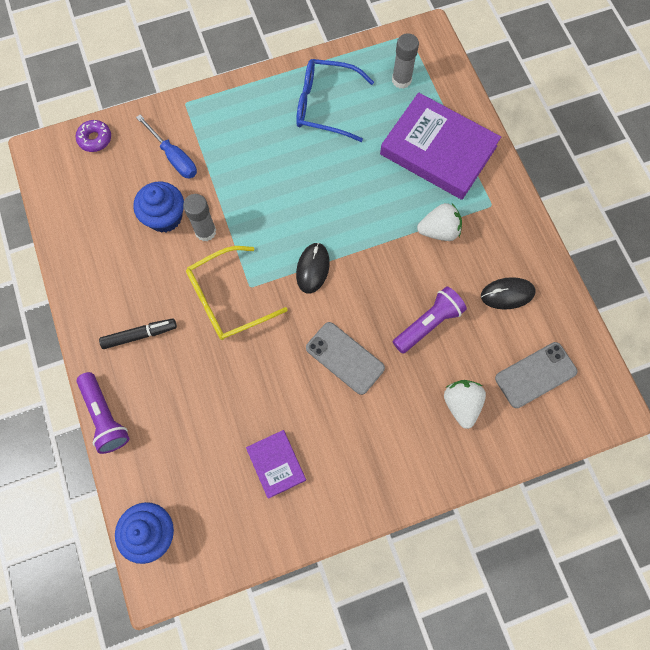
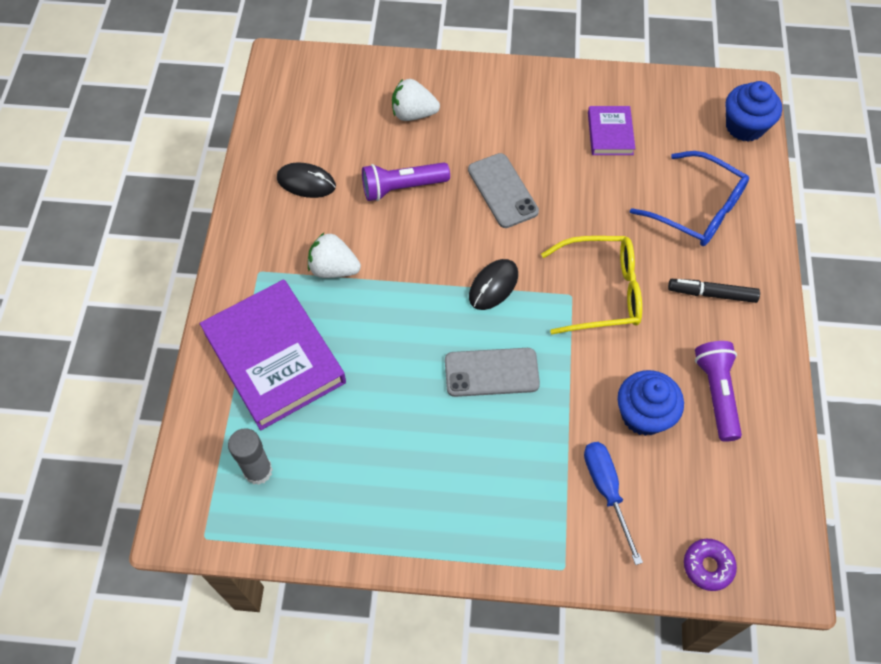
camera: 155 degrees left, 10 degrees down
purple flashlight [77,372,130,454] -> purple flashlight moved to [695,341,742,442]
grey glue stick [183,194,216,241] -> none
blue glasses [296,59,374,142] -> blue glasses moved to [630,151,749,246]
white strawberry [444,380,486,429] -> white strawberry turned 75 degrees clockwise [392,79,440,121]
grey phone [495,342,578,408] -> grey phone moved to [445,348,540,397]

